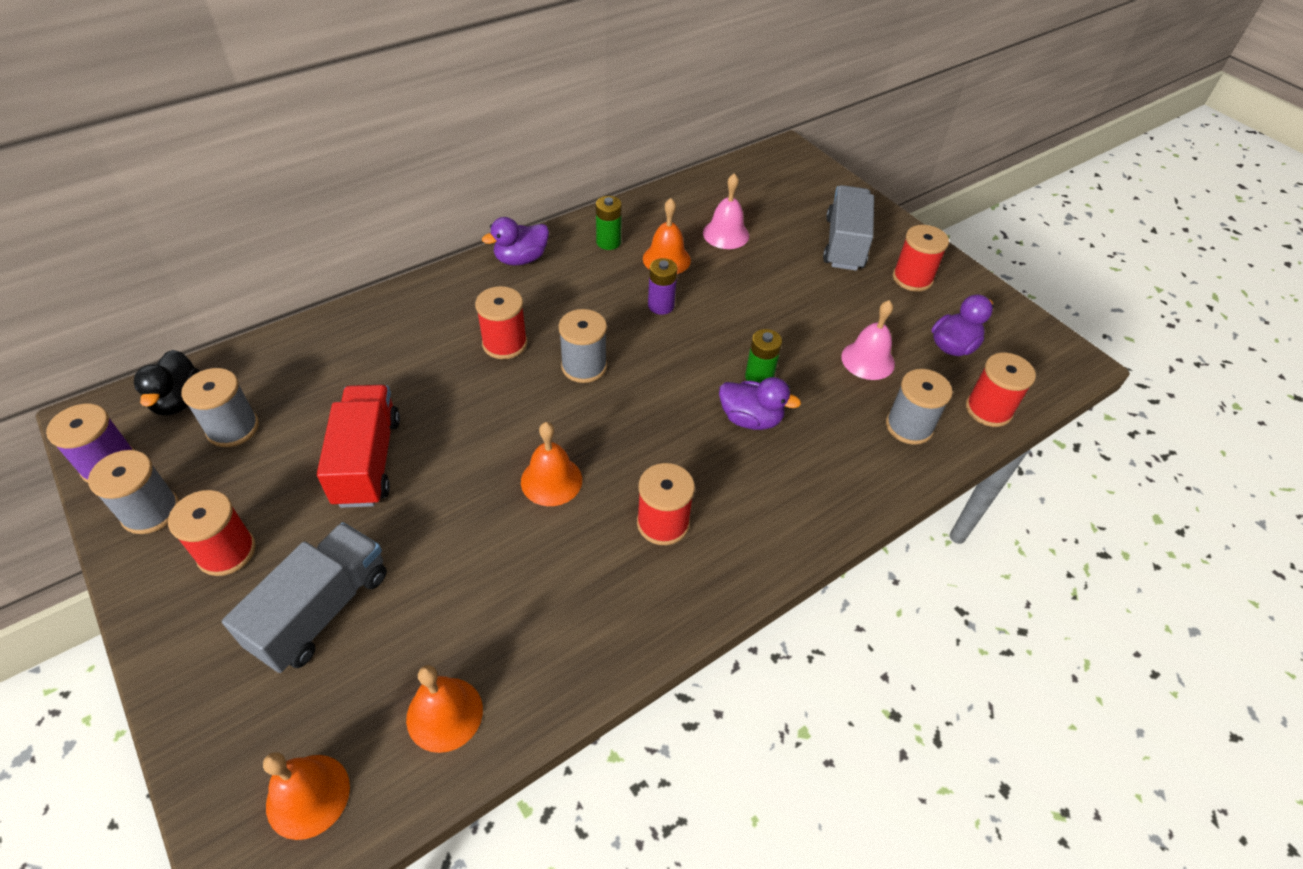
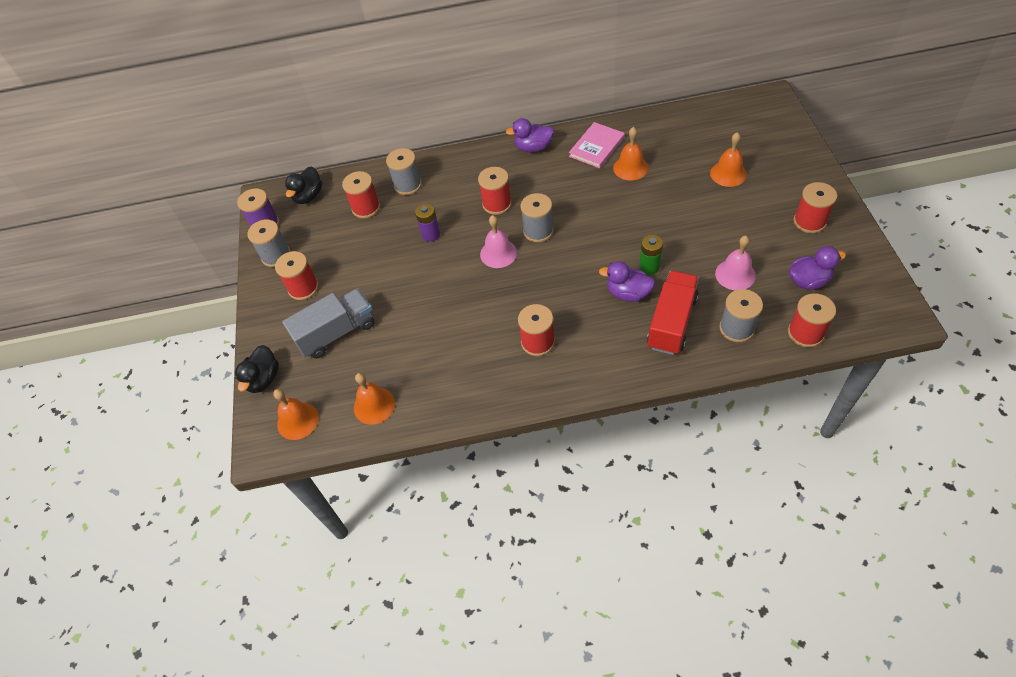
camera: 35 degrees right, 5 degrees up
grey spool [181,368,259,447] -> grey spool moved to [386,148,422,195]
red truck [317,385,400,508] -> red truck moved to [647,270,699,355]
orange bell [521,422,582,506] -> orange bell moved to [710,132,747,187]
green battery [596,196,622,250] -> pink book [569,122,625,168]
purple battery [648,258,678,315] -> purple battery moved to [415,203,440,242]
pink bell [703,173,749,249] -> pink bell moved to [480,215,517,268]
purple duck [719,377,801,430] -> purple duck turned 150 degrees clockwise [599,261,655,302]
grey truck [823,185,874,271] -> none
none -> black duck [235,345,279,393]
none -> red spool [342,171,380,219]

